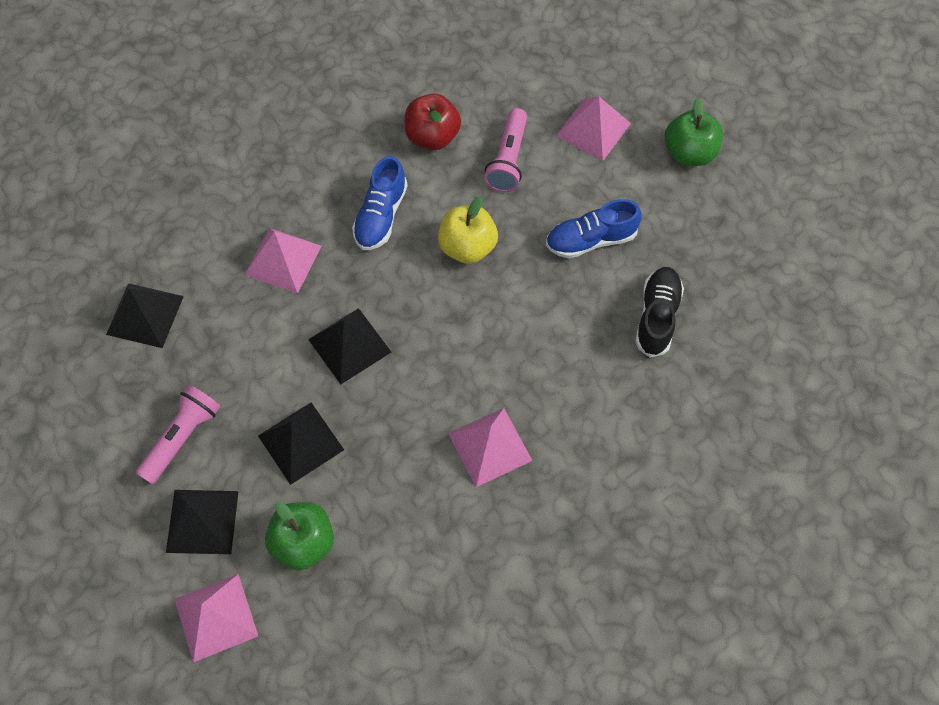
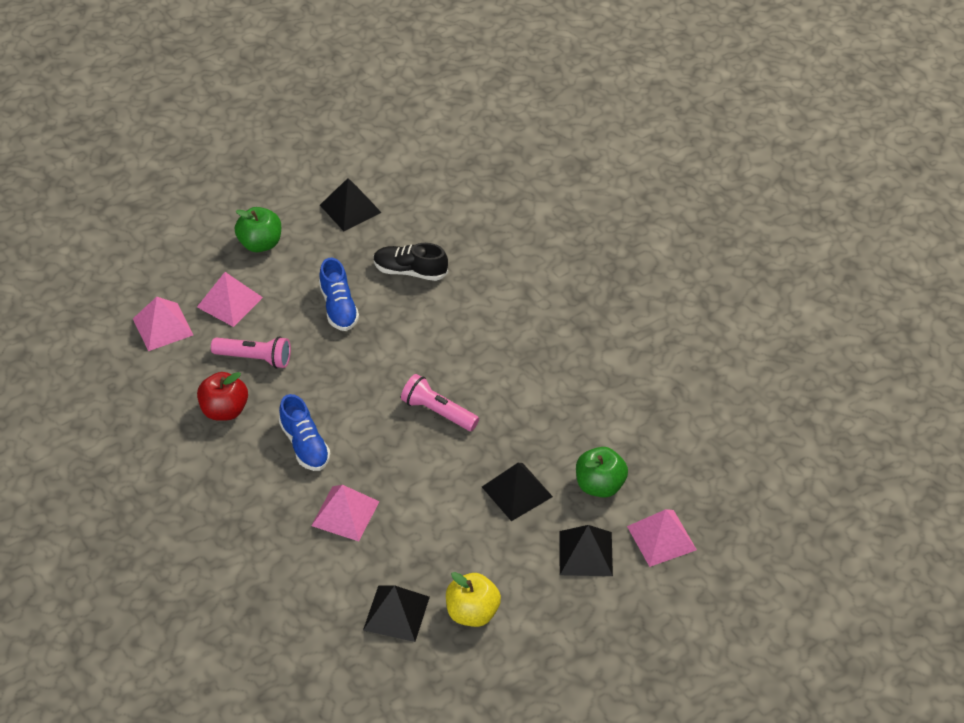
camera: 90 degrees left, 15 degrees down
pink flashlight [136,385,221,484] -> pink flashlight moved to [401,374,479,431]
black pyramid [308,308,391,384] -> black pyramid moved to [320,178,382,231]
blue shoe [352,156,408,250] -> blue shoe turned 45 degrees clockwise [279,394,330,471]
yellow apple [438,196,498,264] -> yellow apple moved to [446,572,501,627]
pink pyramid [448,408,533,487] -> pink pyramid moved to [133,297,193,351]

